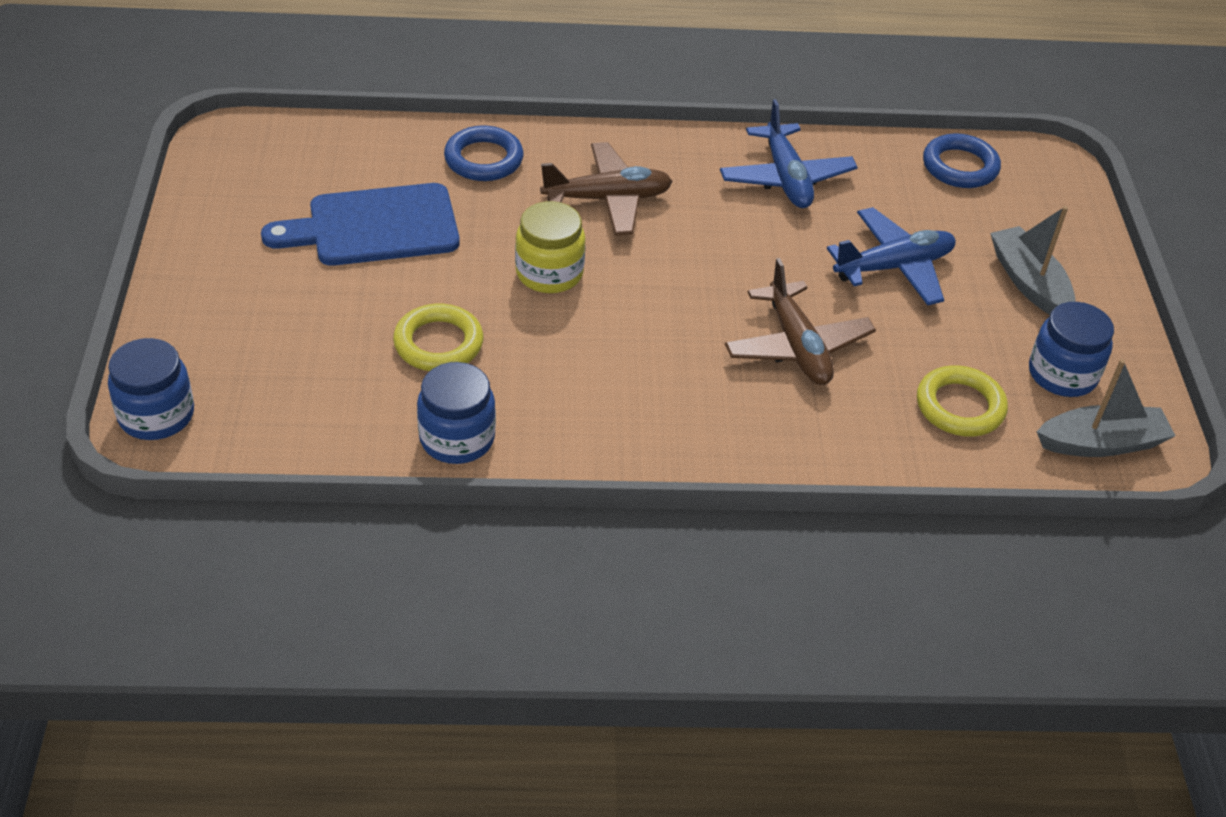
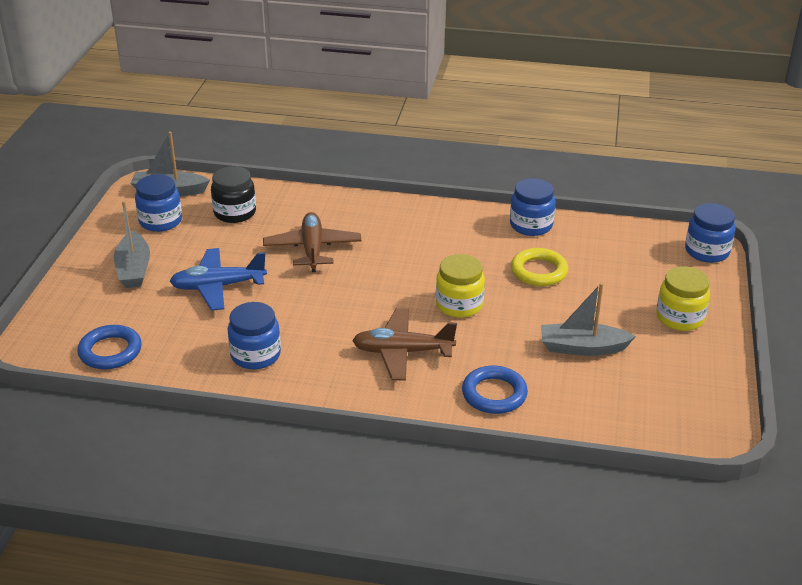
camera: 165 degrees left, 10 degrees down
blue cutting board [261,183,460,266] -> grey boat [541,283,636,356]
blue plane [720,99,858,208] -> blue jar [228,302,281,369]
yellow ring [917,365,1008,437] -> black jar [211,166,256,223]
none -> yellow jar [656,266,710,331]

